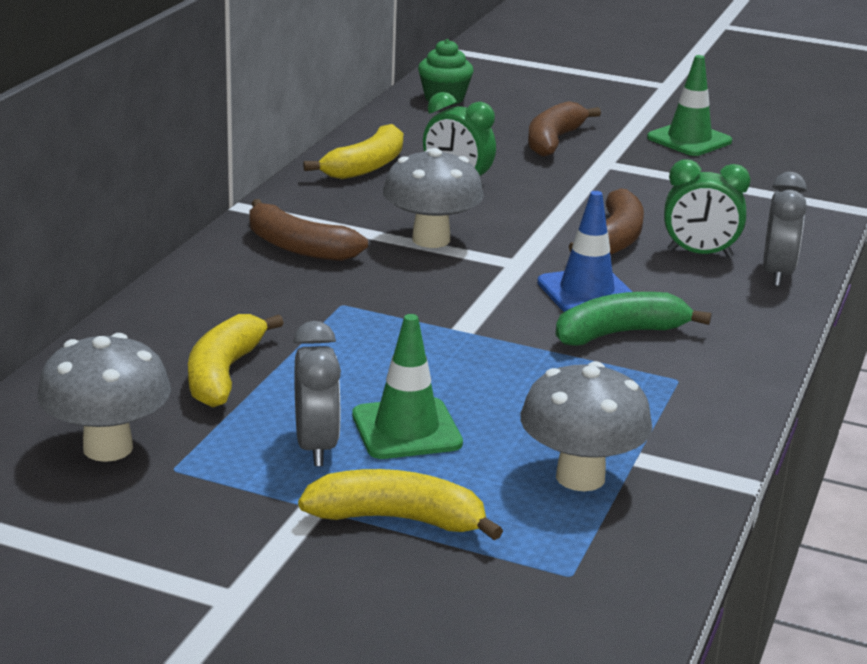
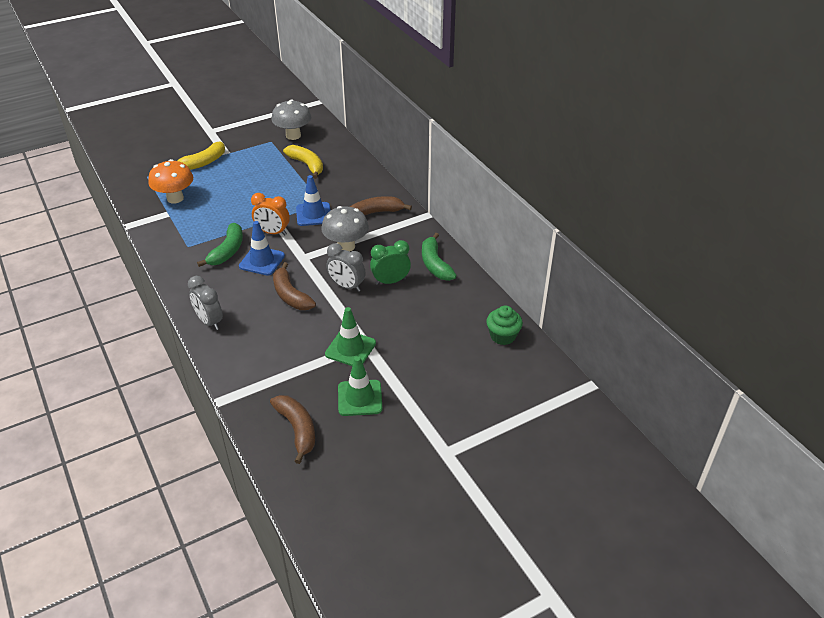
camera: 130 degrees right, 15 degrees up
grey clock [293,321,341,466] -> grey clock moved to [326,243,366,292]
yellow banana [303,124,403,179] -> green banana [422,233,457,281]
green traffic cone [352,314,463,459] -> green traffic cone moved to [325,307,376,366]
grey mushroom [520,361,653,491] -> orange mushroom [148,159,193,204]
brown banana [528,101,601,157] -> brown banana moved to [270,395,315,464]
green clock [664,160,751,257] -> none
none -> orange clock [251,193,290,235]
none -> blue traffic cone [296,175,331,226]

